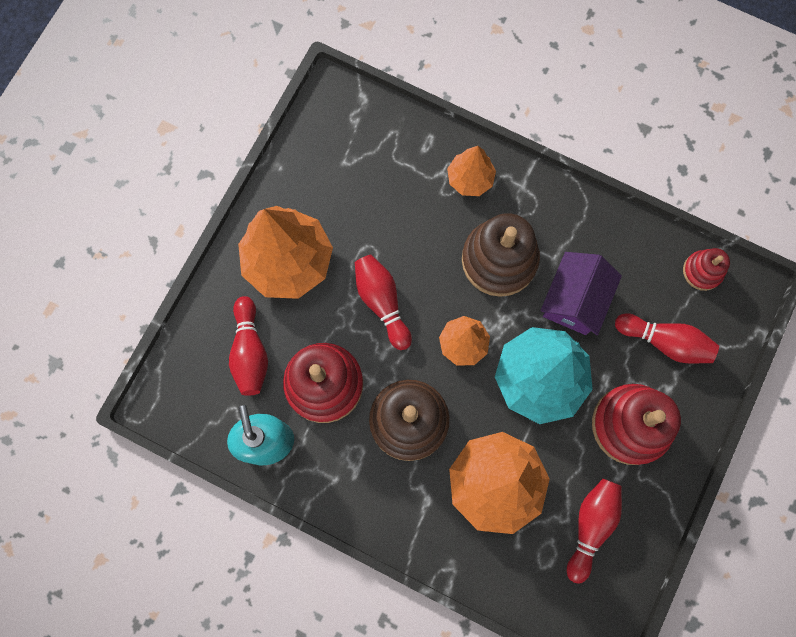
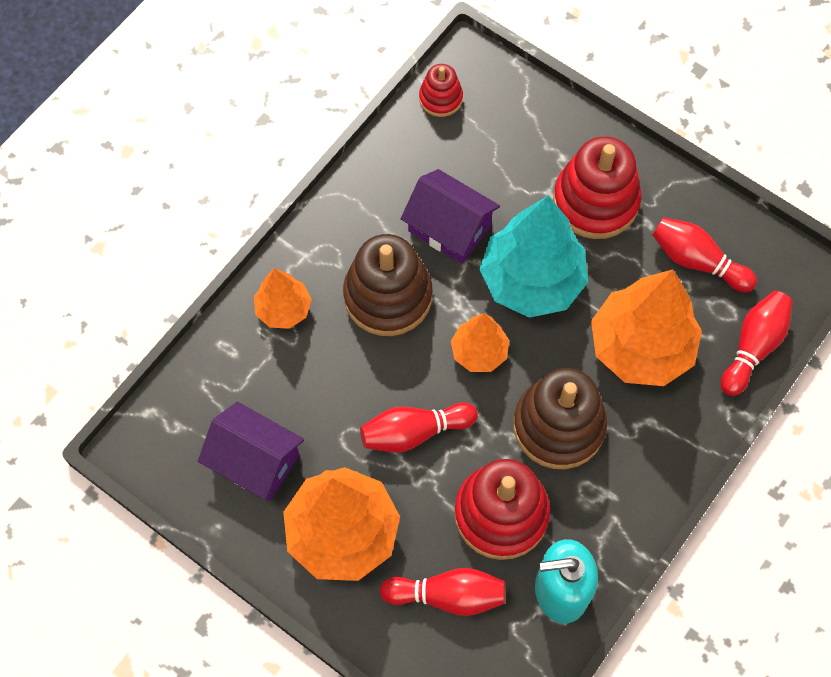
camera: 80 degrees left, 10 degrees down
red bowling pin [615,313,719,363] -> red bowling pin moved to [721,291,792,396]
none -> purple house [198,402,304,501]

